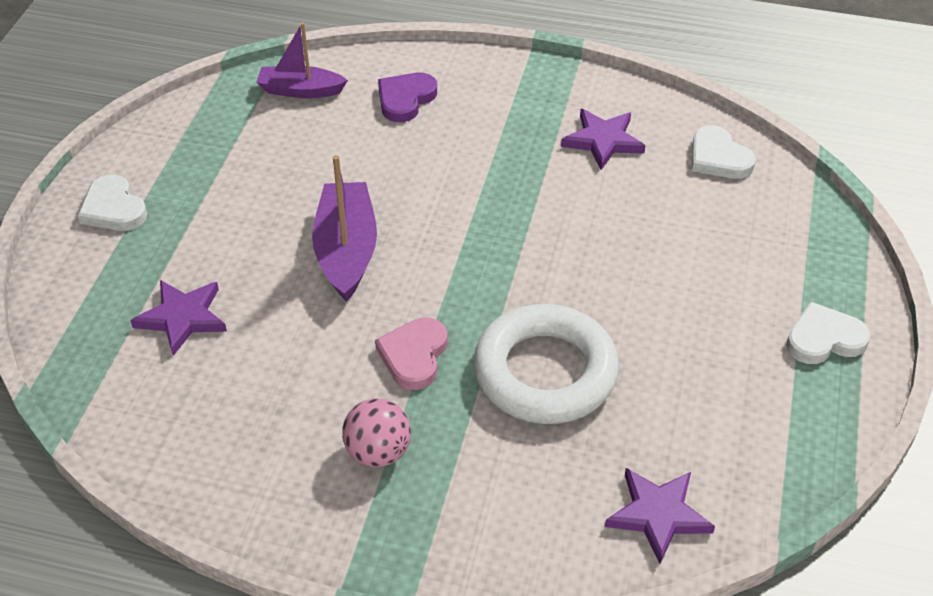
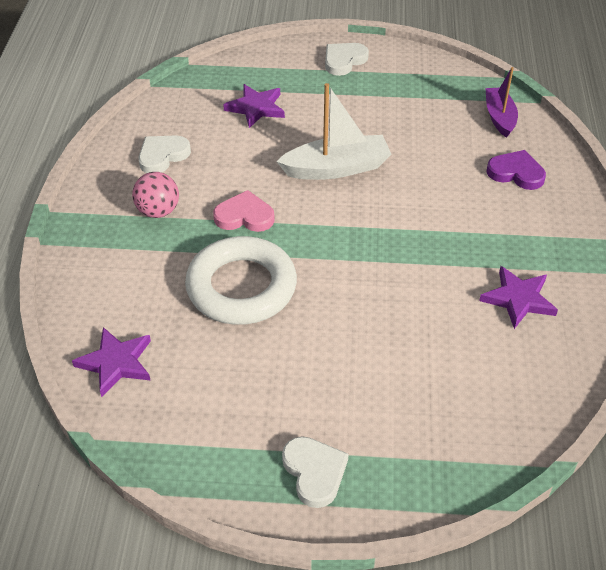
camera: 80 degrees right, 0 degrees up
purple boat [312,155,377,302] -> white boat [276,83,392,180]
white heart [692,125,756,179] -> white heart moved to [138,135,191,173]

